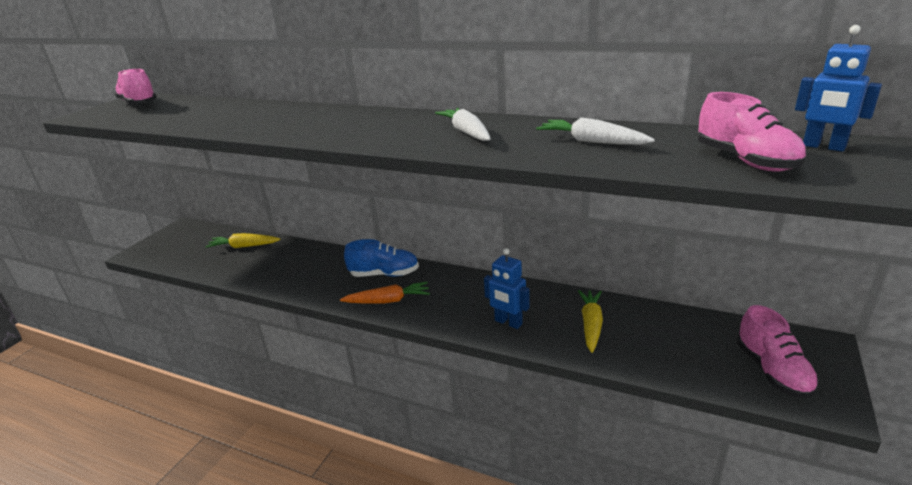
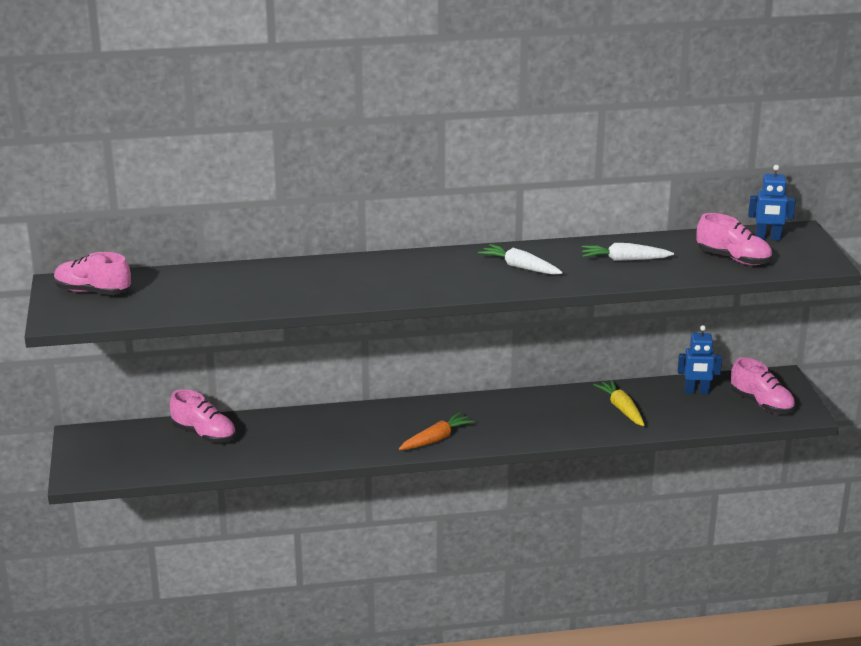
camera: 35 degrees left, 0 degrees up
yellow carrot [205,233,280,248] -> pink shoe [170,389,236,443]
blue shoe [344,239,419,277] -> none
blue robot [484,248,530,329] -> blue robot moved to [677,325,722,394]

